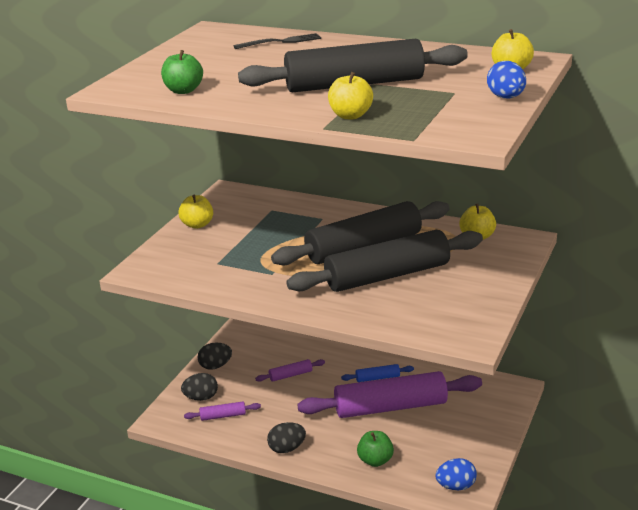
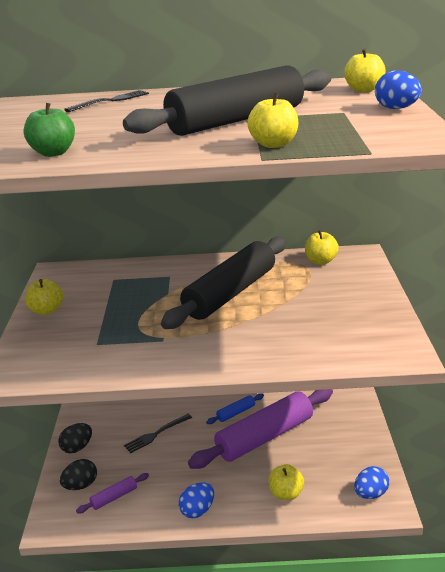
camera: 25 degrees left, 0 degrees up
purple rolling pin [255,359,325,382] -> black fork [124,414,192,453]
black egg [267,422,306,453] -> blue egg [179,482,214,518]
black rolling pin [286,230,483,292] -> none
green apple [357,431,394,467] -> yellow apple [269,464,304,500]

